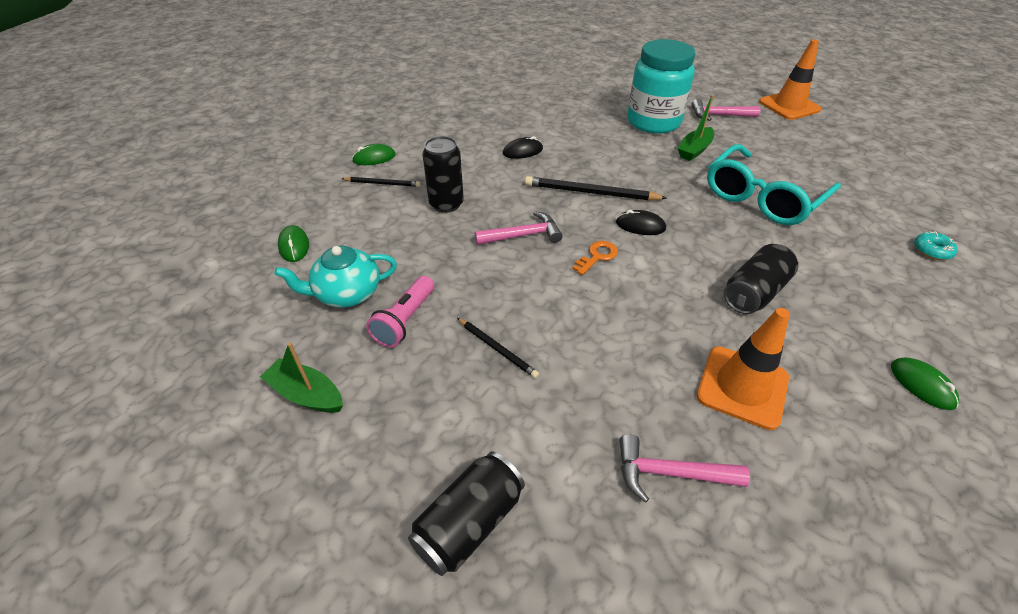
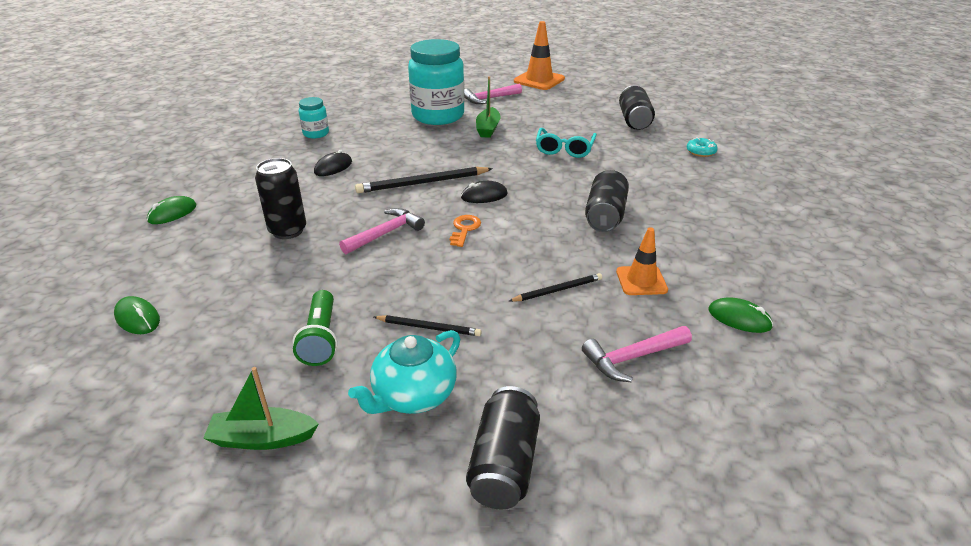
camera: 30 degrees left, 10 degrees down
turquoise teapot [274,246,397,307] -> turquoise teapot moved to [348,330,460,414]
black pencil [341,177,420,187] -> black pencil moved to [509,273,602,302]
pink flashlight [366,276,434,347] -> green flashlight [293,290,338,366]
orange traffic cone [696,308,790,430] -> orange traffic cone [616,227,668,295], size x0.64
turquoise glasses [707,144,841,225] -> turquoise glasses [536,128,597,158], size x0.59
green mouse [891,357,959,410] -> green mouse moved to [708,297,773,333]
none -> turquoise jar [299,97,329,139]
none -> black can [619,85,655,130]

